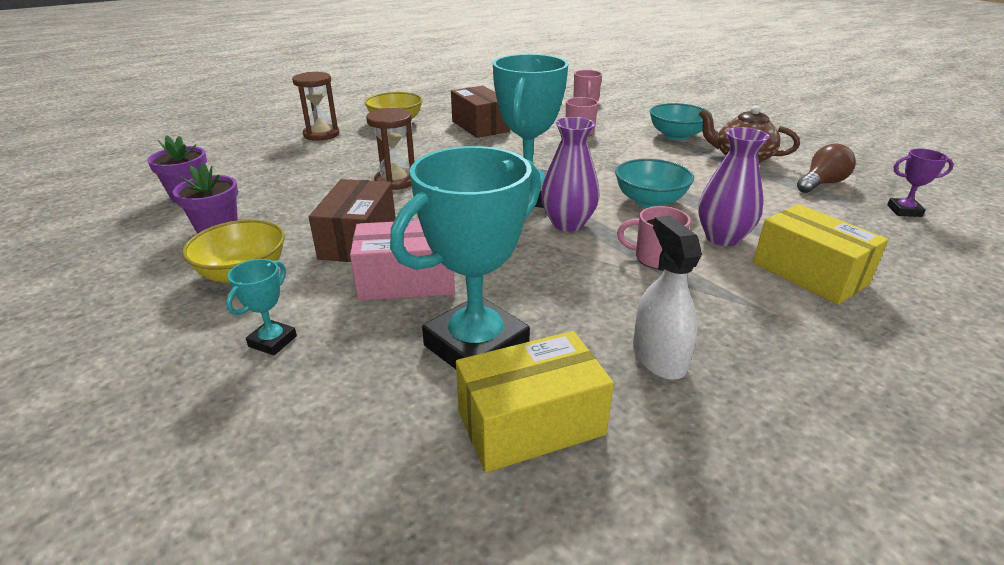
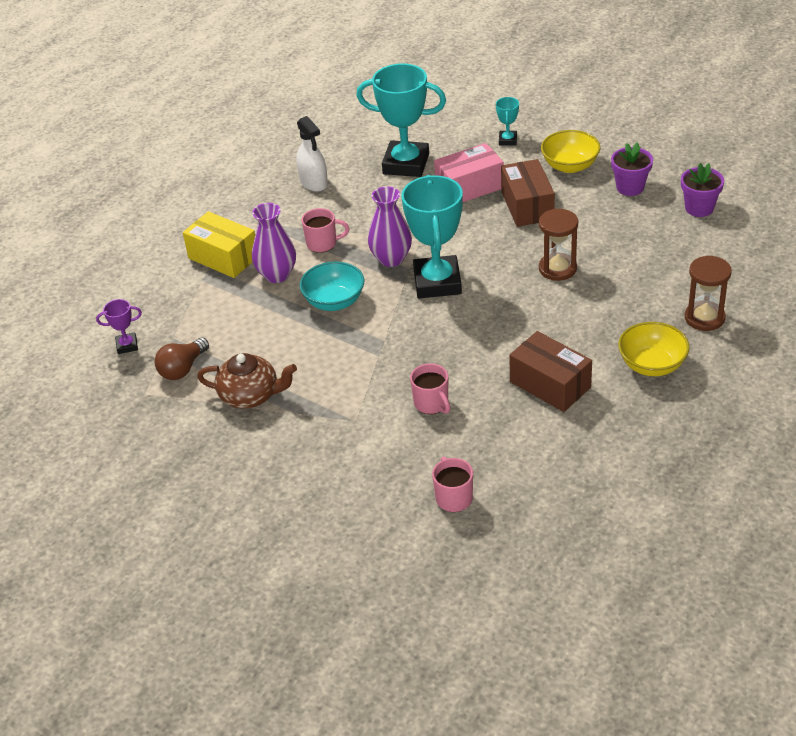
camera: 165 degrees right, 10 degrees up
turquoise trophy [390,146,541,369] -> turquoise trophy turned 75 degrees clockwise [356,64,446,177]
yellow box [456,331,614,473] -> none
turquoise bowl [650,103,712,140] -> none

